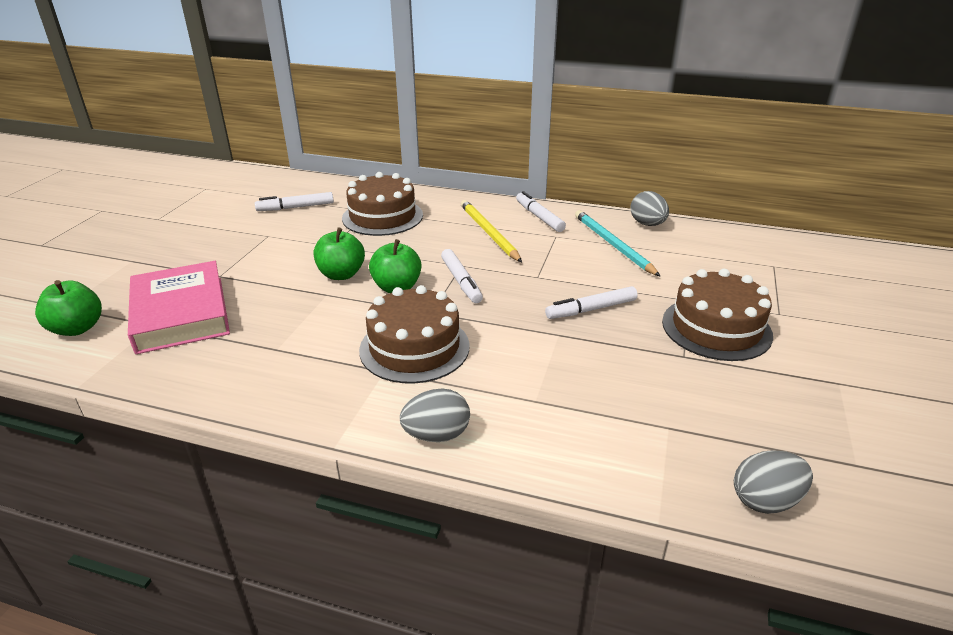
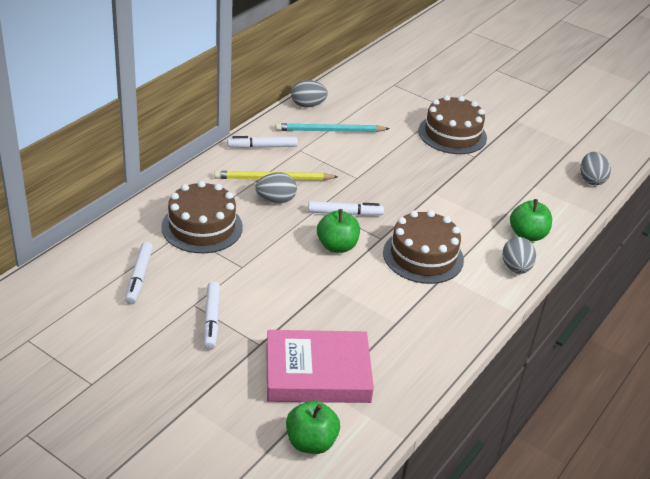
camera: 75 degrees left, 5 degrees up
green apple [314,227,365,280] -> green apple moved to [510,199,552,241]
white marker [545,286,638,319] -> white marker moved to [203,281,220,350]
none -> grey egg [255,172,297,204]

